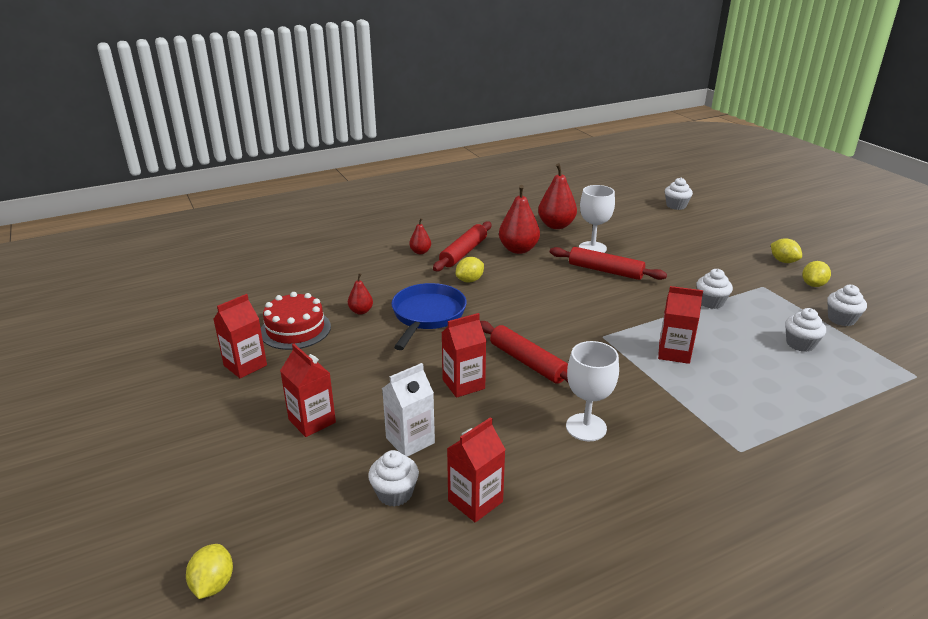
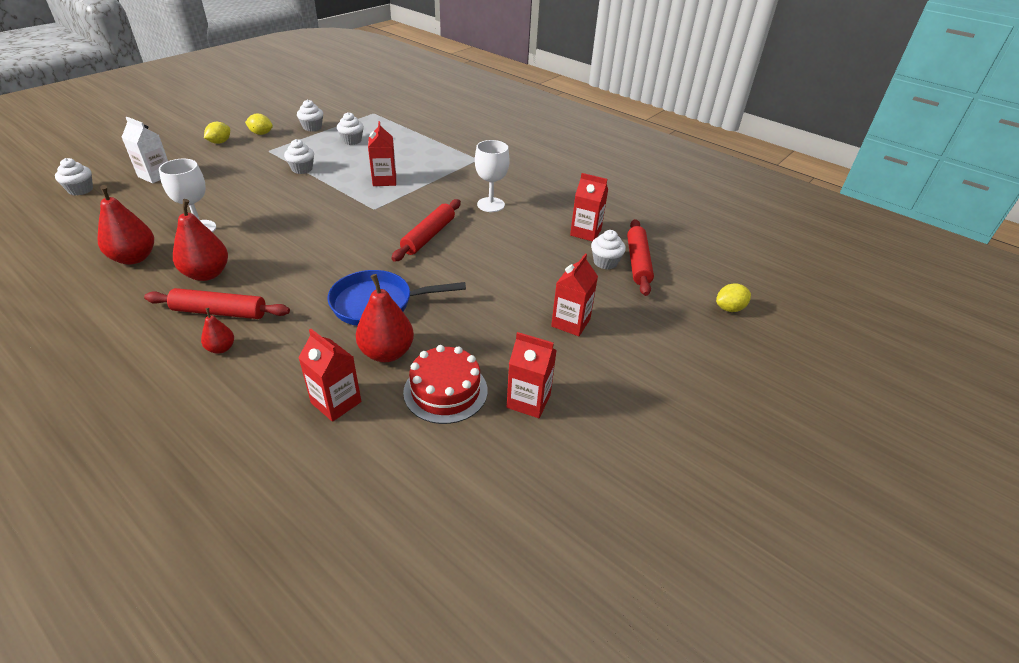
camera: 115 degrees left, 10 degrees up
red pear [348,273,373,315] -> red pear [356,274,414,362], size x1.88
white carton [382,363,435,457] -> white carton moved to [122,117,168,183]
red carton [442,313,486,398] -> red carton moved to [298,329,361,422]
yellow lemon [456,257,484,282] -> none
red rolling pin [550,247,667,280] -> red rolling pin moved to [627,219,654,296]

